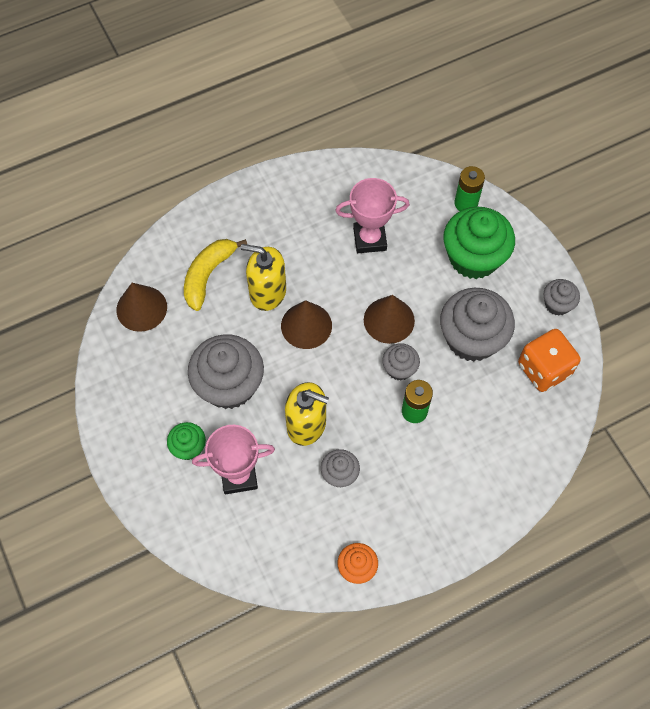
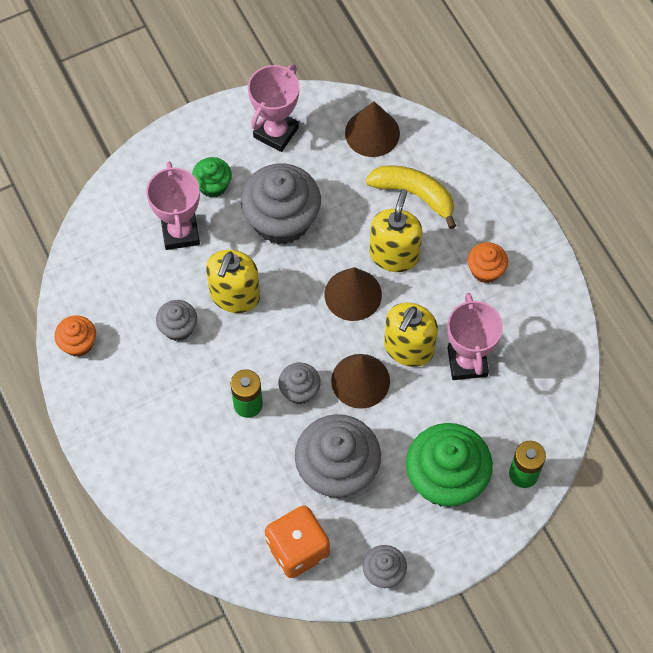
camera: 90 degrees right, 0 degrees up
none -> pink trophy [248,64,299,152]
none -> yellow soap dispenser [384,303,438,367]
none -> orange cupcake [467,242,508,283]

